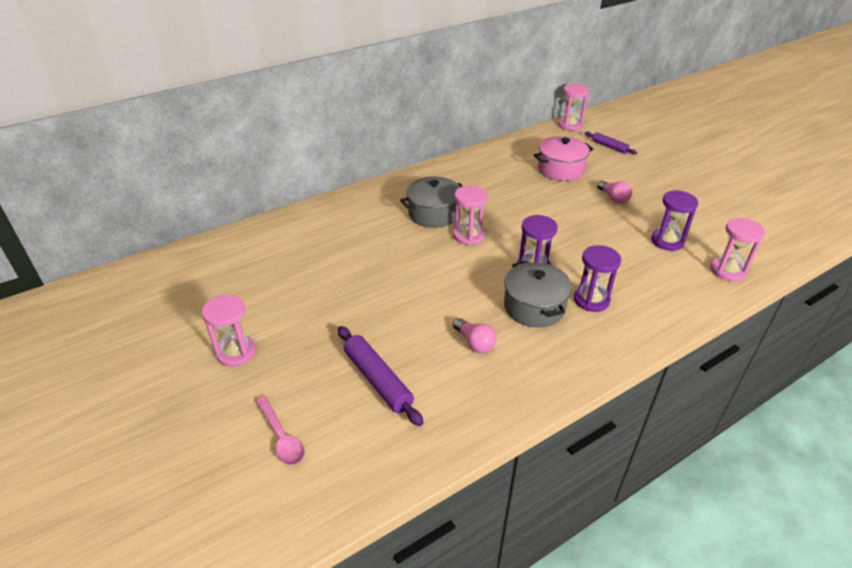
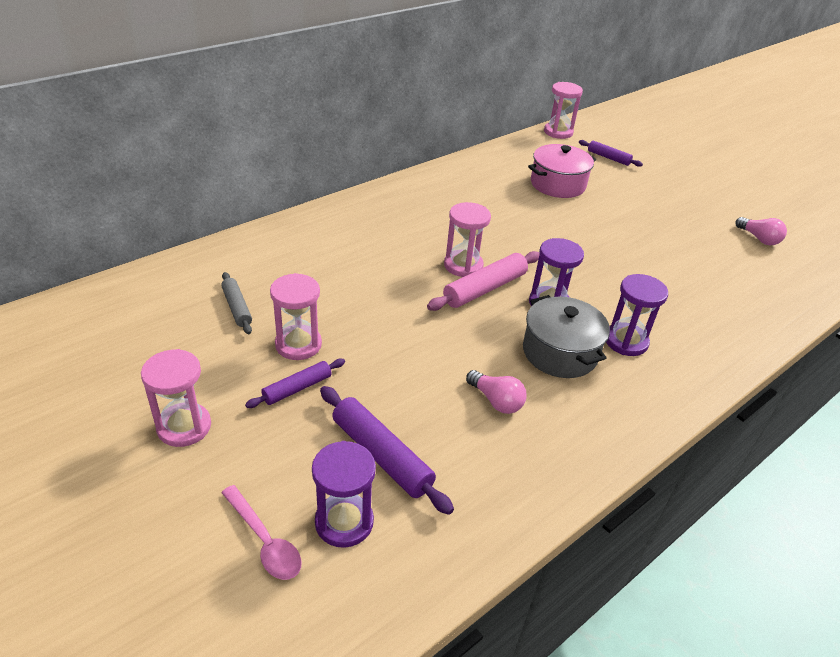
camera: 10 degrees left, 0 degrees up
grey pot [400,177,463,228] -> none
pink light bulb [597,181,632,204] -> pink light bulb moved to [735,217,787,245]
purple hourglass [651,190,698,251] -> purple hourglass moved to [312,441,376,548]
pink hourglass [711,217,765,281] -> pink hourglass moved to [270,273,322,360]
none -> grey rolling pin [221,272,252,334]
none -> purple rolling pin [245,359,345,408]
none -> pink rolling pin [427,251,540,311]

